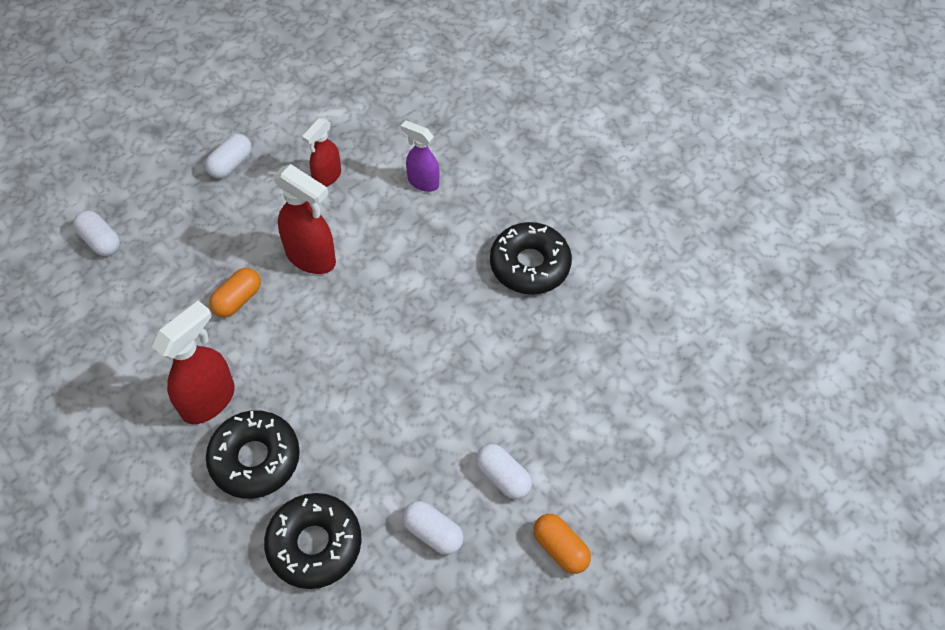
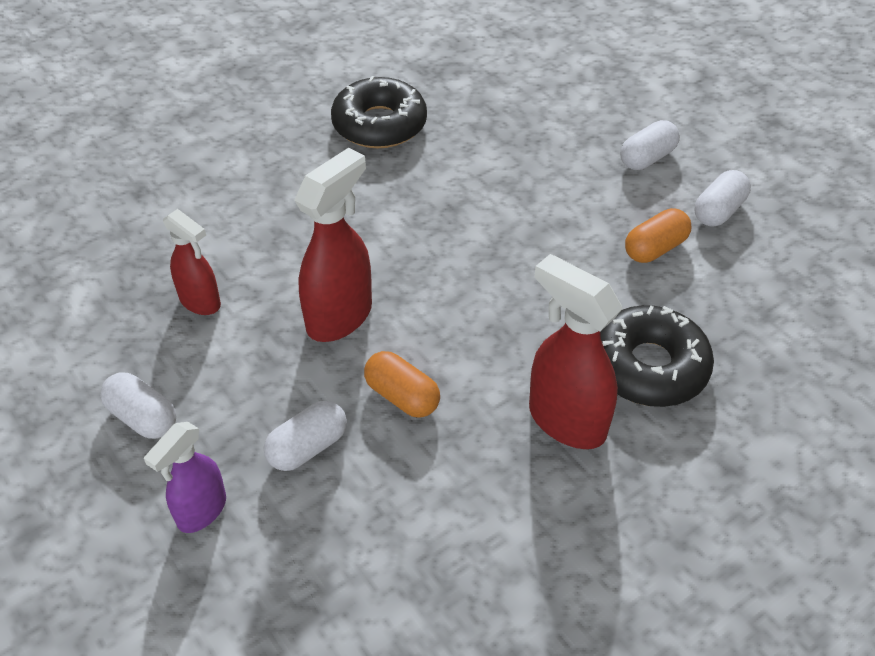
camera: 85 degrees left, 10 degrees down
white capsule [73,210,120,256] -> white capsule moved to [264,401,347,471]
black donut [264,493,362,589] -> none
purple spray bottle [401,120,440,192] -> purple spray bottle moved to [144,422,226,533]
orange capsule [533,514,591,574] -> orange capsule moved to [625,208,691,263]

